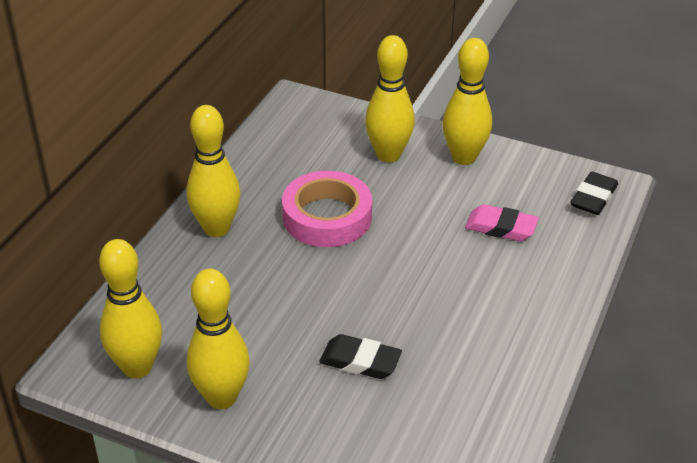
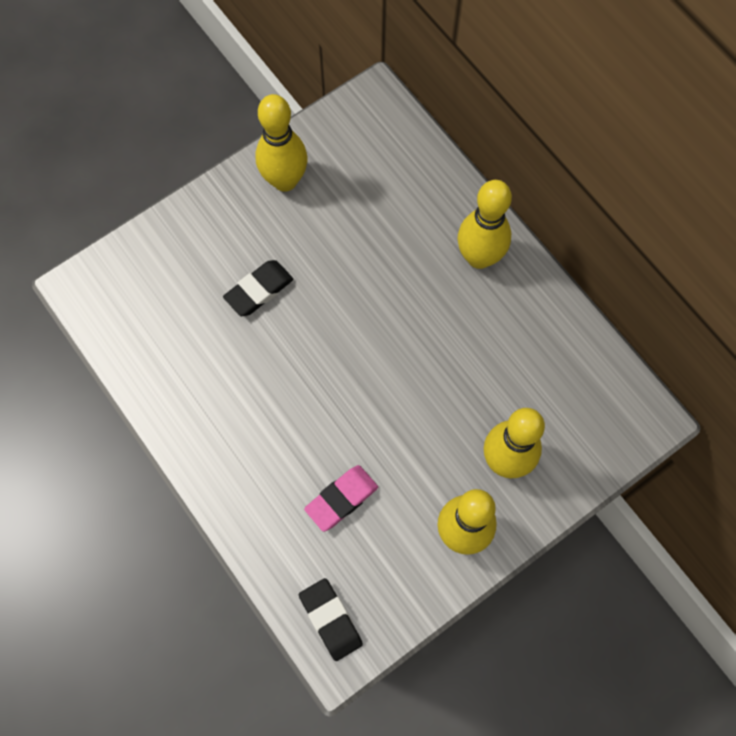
camera: 120 degrees right, 30 degrees up
yellow bowling pin [99,239,162,379] -> none
pink tape [282,171,372,247] -> none

